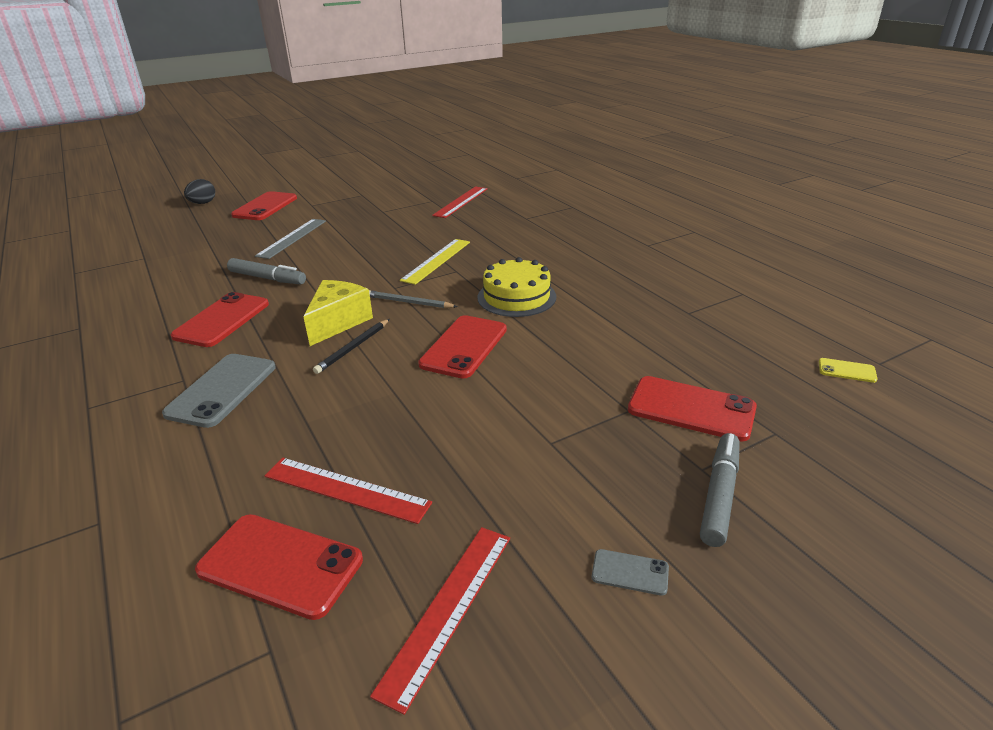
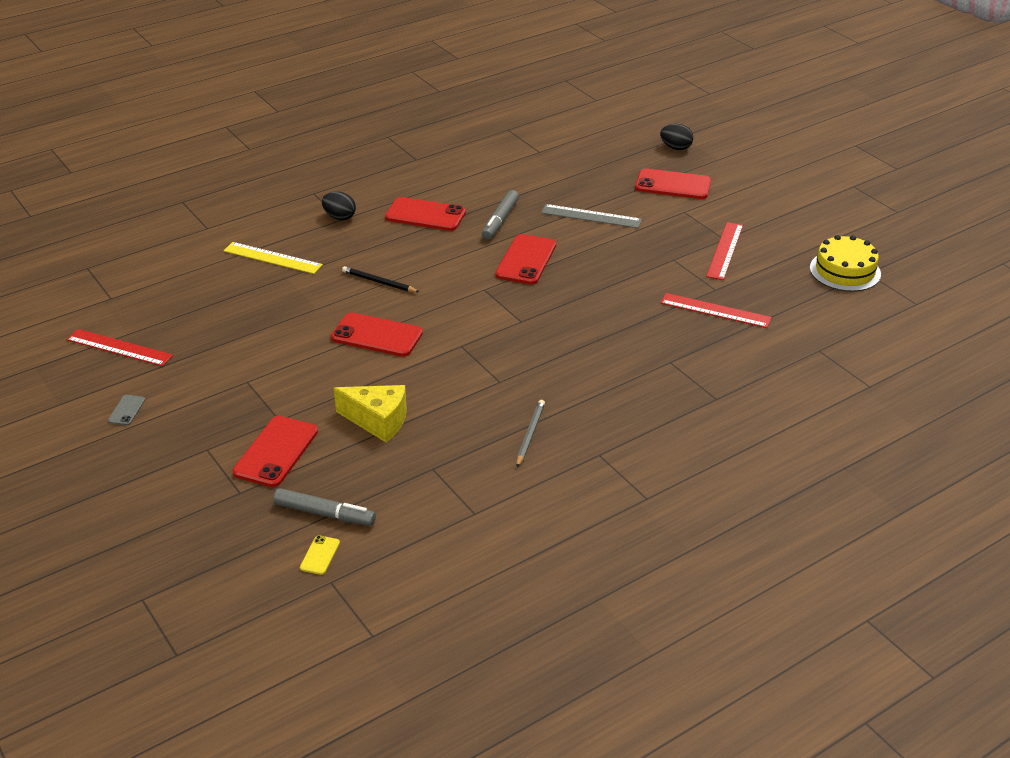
camera: 85 degrees right, 5 degrees up
grey phone [162,354,276,428] -> none
red phone [195,514,363,620] -> red phone moved to [495,234,556,285]
red ruler [265,458,432,524] -> red ruler moved to [706,222,743,280]
yellow cheese [303,280,373,346] -> yellow cheese moved to [334,385,407,442]
grey pencil [369,290,457,308] -> grey pencil moved to [516,400,545,467]
yellow ruler [400,239,470,285] -> yellow ruler moved to [224,242,323,274]
yellow cake [477,257,556,317] -> yellow cake moved to [810,235,881,291]
grey marker [700,433,740,547] -> grey marker moved to [273,488,376,526]
none -> black egg [322,192,356,220]

